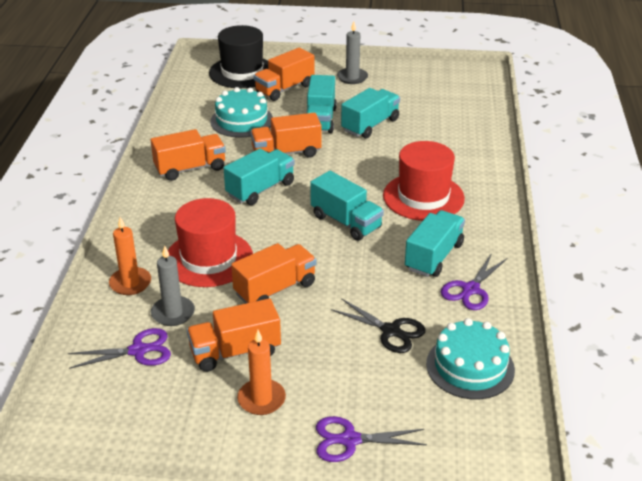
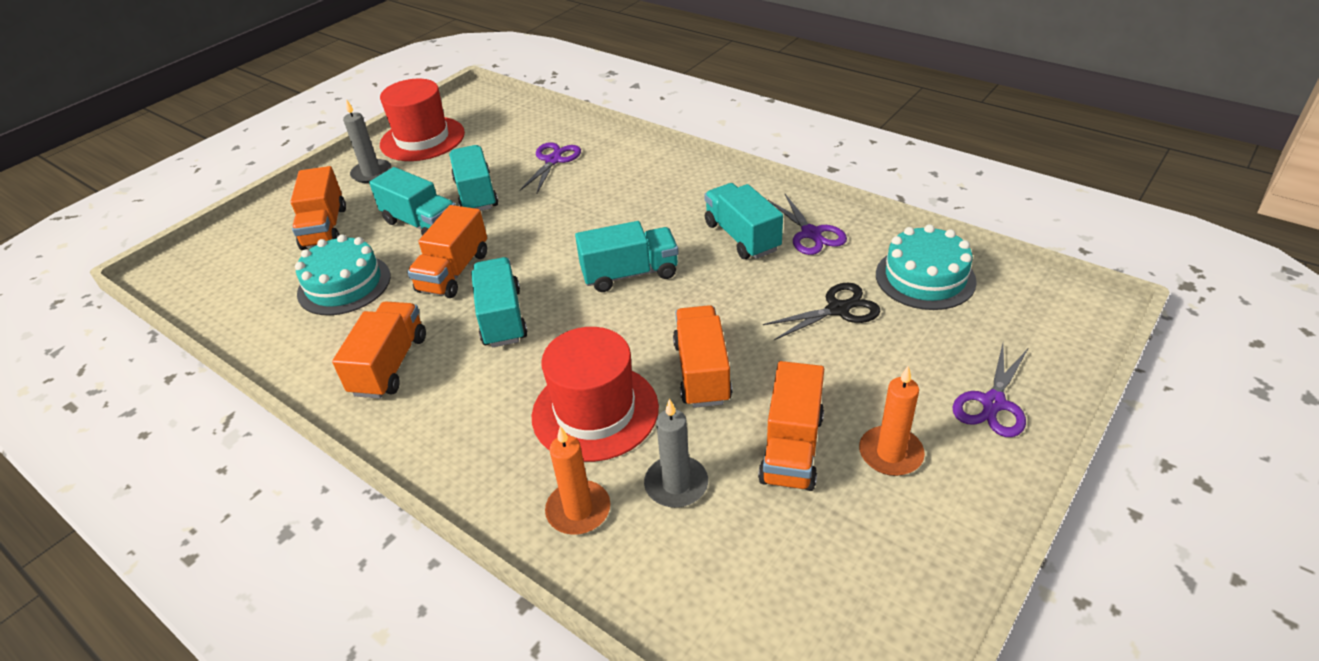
camera: 55 degrees left, 5 degrees up
purple scissors [68,328,171,369] -> purple scissors moved to [519,142,581,194]
black hat [209,25,268,88] -> none
red hat [383,141,465,221] -> red hat moved to [380,79,465,161]

